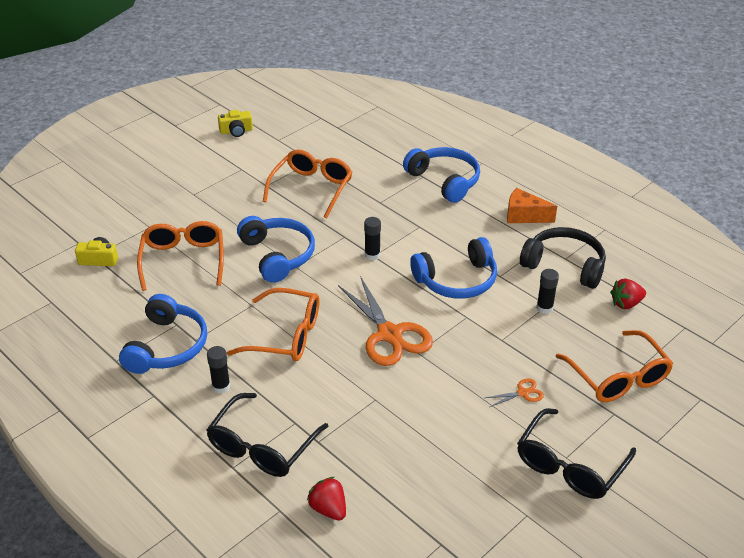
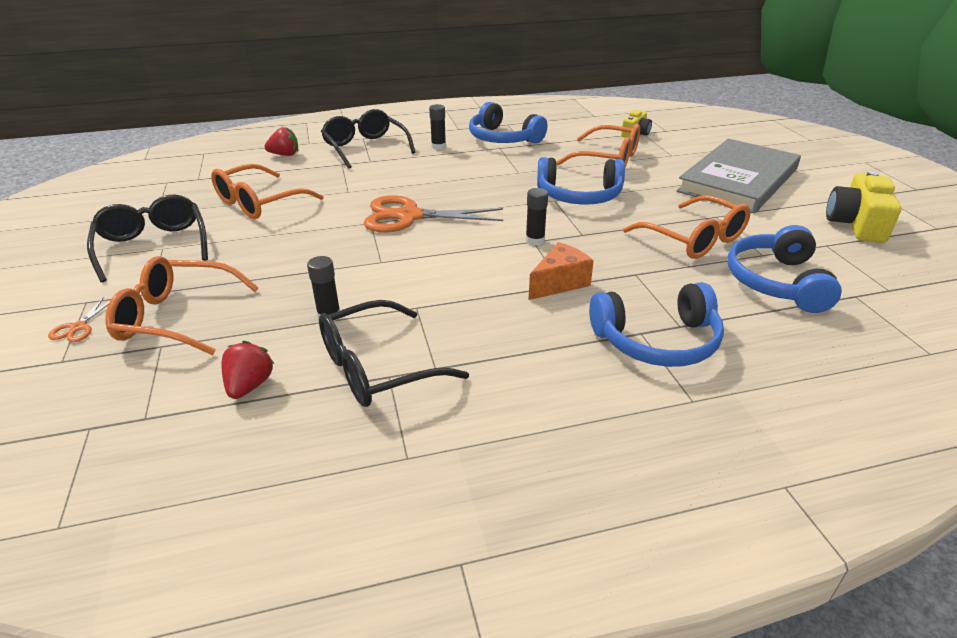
camera: 120 degrees right, 5 degrees down
yellow camera [218,110,253,137] -> yellow camera [826,171,902,243], size x1.68
orange glasses [227,288,320,361] -> orange glasses moved to [211,164,324,219]
blue headphones [410,237,497,299] -> blue headphones moved to [728,225,842,313]
orange scissors [485,379,544,407] -> orange scissors moved to [48,297,109,342]
orange cheese [507,188,557,223] -> orange cheese moved to [529,242,594,300]
black headphones [520,227,606,289] -> black glasses [319,300,469,407]
none -> grey book [677,139,801,214]

